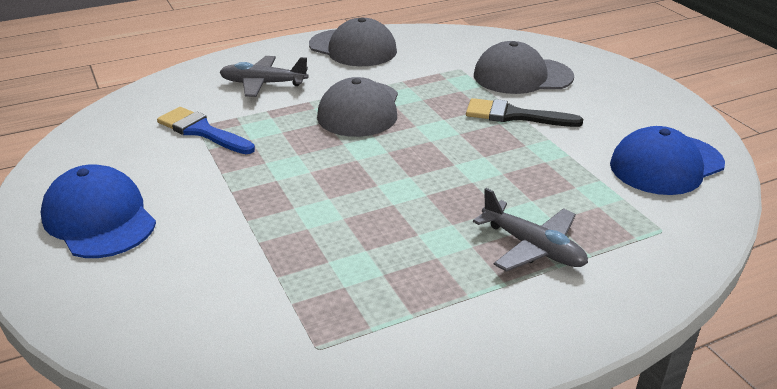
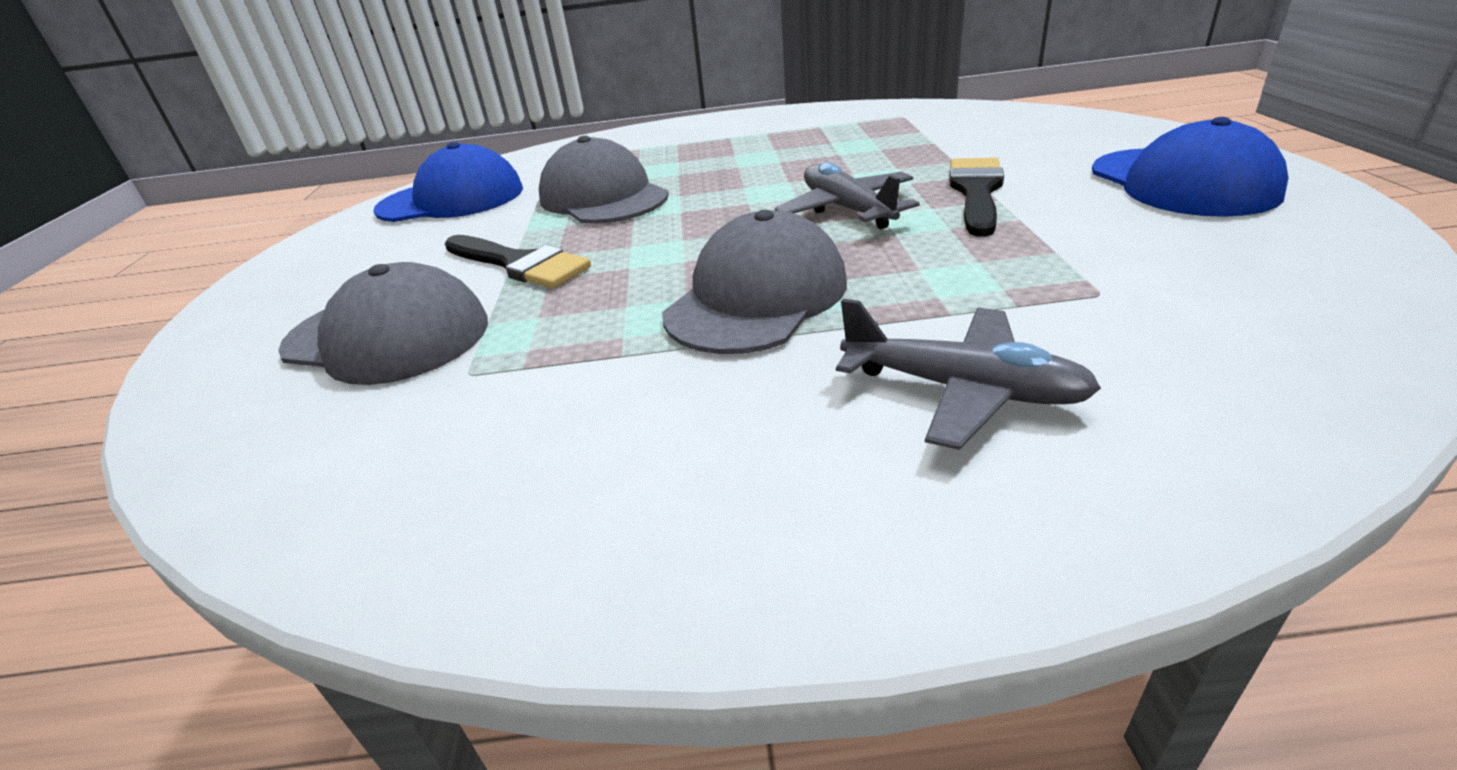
camera: 155 degrees left, 0 degrees up
blue brush [157,107,255,154] -> none
grey cap [309,17,397,66] -> grey cap moved to [539,136,669,224]
grey plane [473,188,588,272] -> grey plane moved to [775,162,920,229]
none -> black brush [950,158,1004,236]

